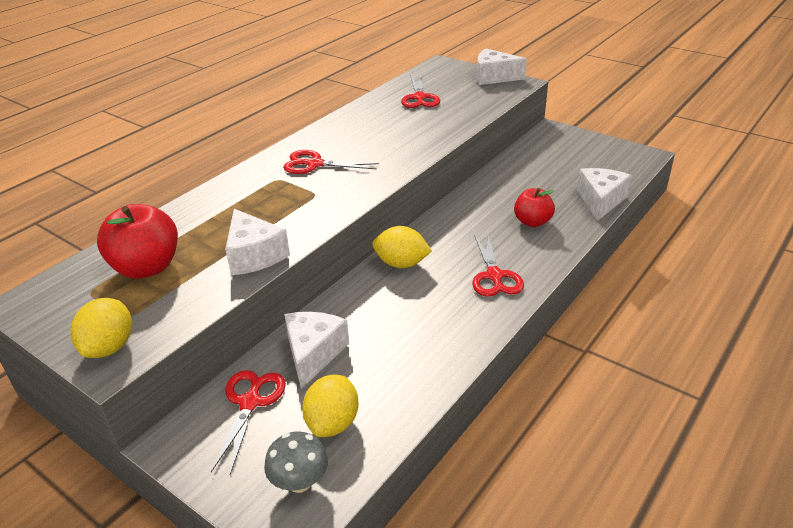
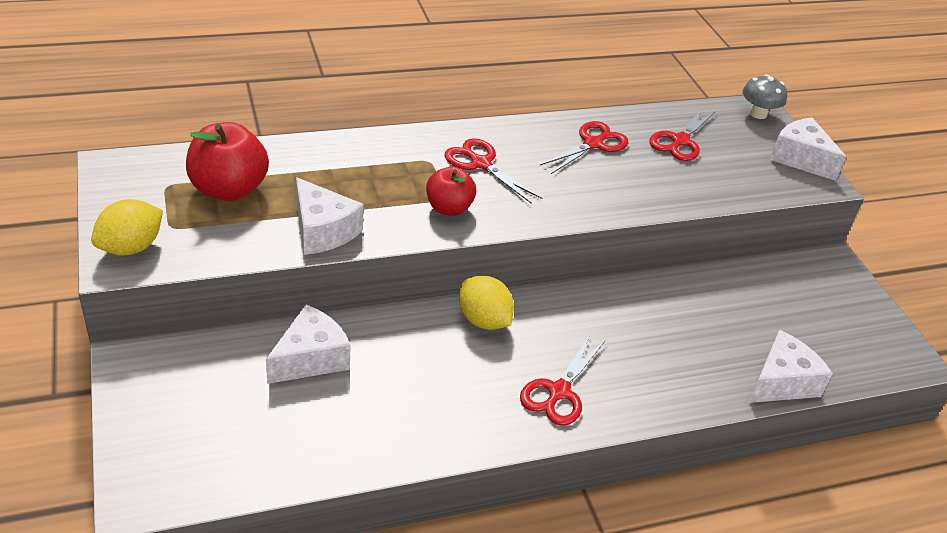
camera: 30 degrees right, 5 degrees up
red scissors [211,370,286,475] -> red scissors moved to [540,121,629,174]
white cheese [225,209,290,275] -> white cheese turned 45 degrees counterclockwise [296,177,364,255]
grey mushroom [264,431,328,493] -> grey mushroom moved to [742,75,787,119]
yellow lemon [302,375,358,437] -> none
red apple [514,188,555,227] -> red apple moved to [426,166,476,216]

